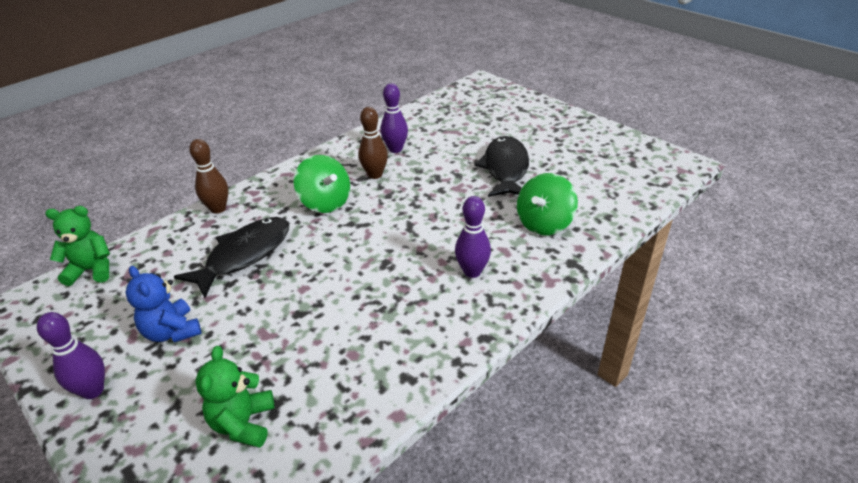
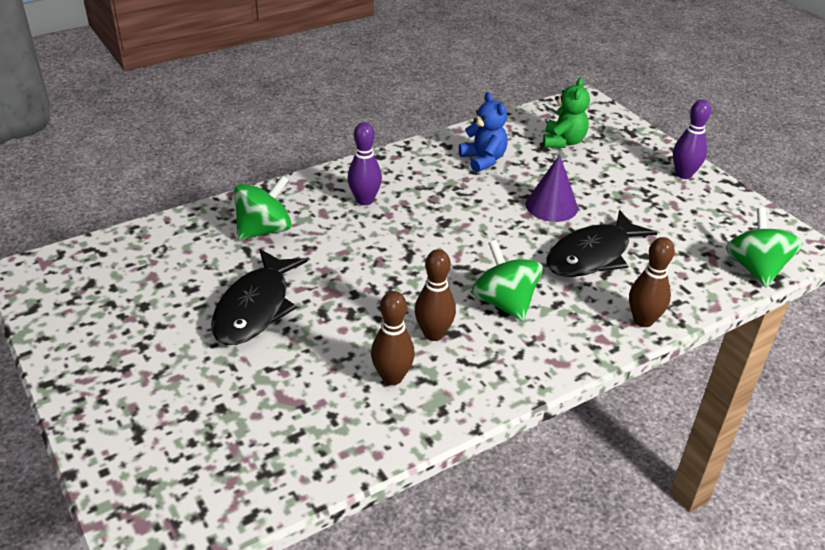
camera: 170 degrees left, 0 degrees up
green teddy bear [45,206,110,286] -> green spinning top [726,208,802,287]
blue teddy bear [125,266,201,343] -> blue teddy bear moved to [459,92,508,173]
purple bowling pin [381,83,408,153] -> brown bowling pin [371,291,415,385]
none -> purple cone [525,154,578,222]

